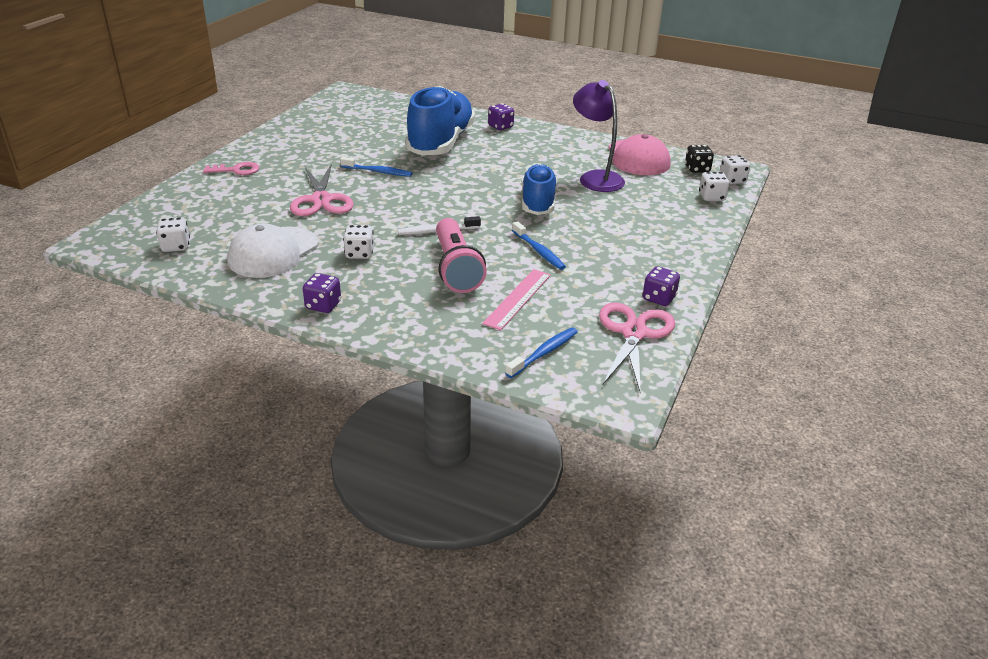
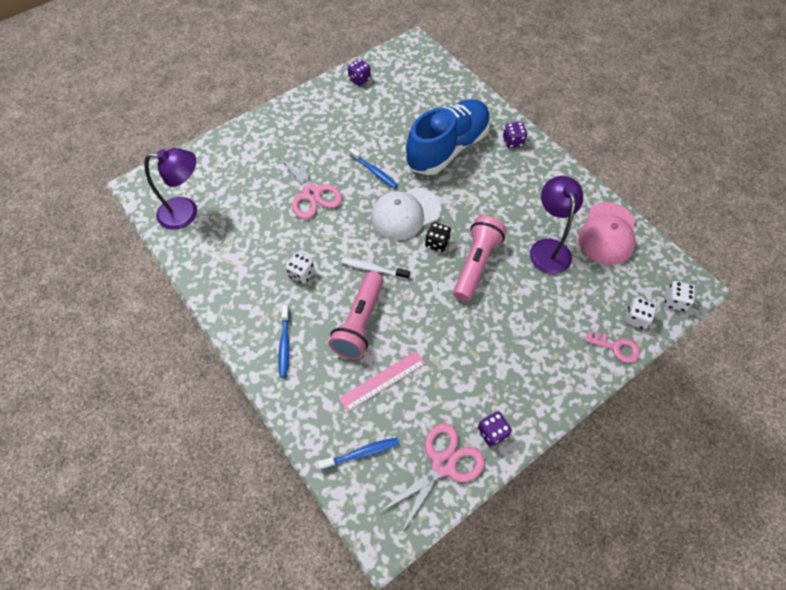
camera: 30 degrees right, 25 degrees up
white dice [156,217,190,252] -> purple lamp [144,148,197,230]
pink key [203,162,259,175] -> pink key moved to [585,331,640,363]
white cap [227,224,318,278] -> white cap moved to [370,188,441,240]
pink scissors [290,164,354,216] -> pink scissors turned 45 degrees counterclockwise [277,149,342,219]
purple dice [303,273,341,313] -> purple dice moved to [348,59,371,86]
blue toothbrush [512,221,566,270] -> blue toothbrush moved to [279,305,290,378]
blue shoe [521,164,557,215] -> pink flashlight [453,216,506,301]
black dice [685,145,714,173] -> black dice moved to [425,222,451,252]

